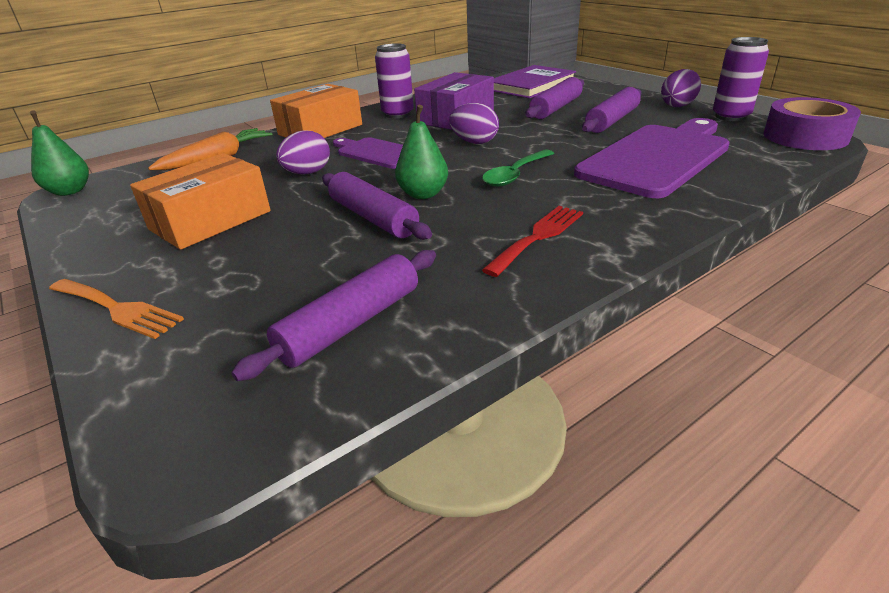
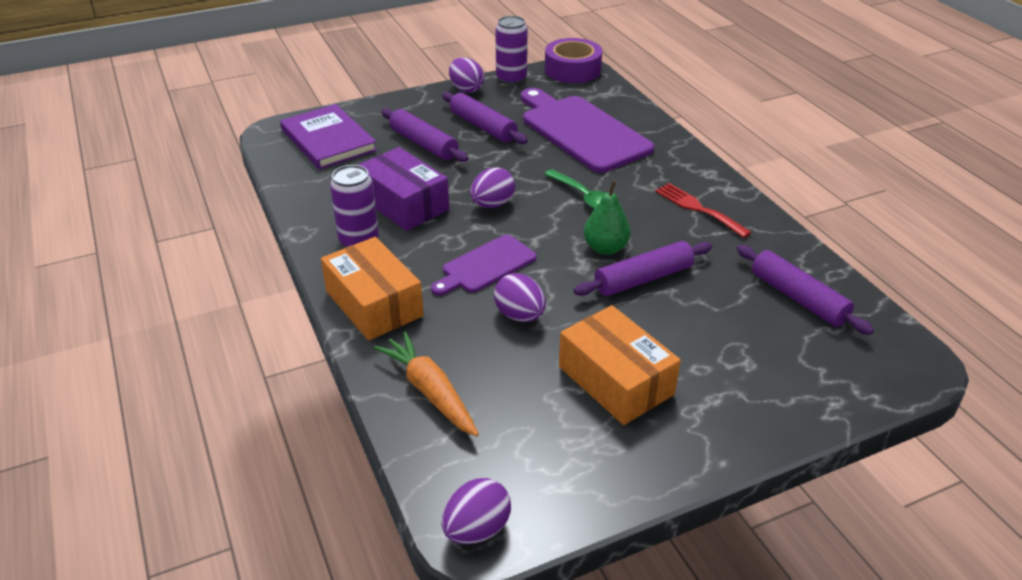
camera: 80 degrees left, 5 degrees up
green pear [30,110,89,196] -> purple egg [442,478,511,544]
orange fork [49,279,184,339] -> none

